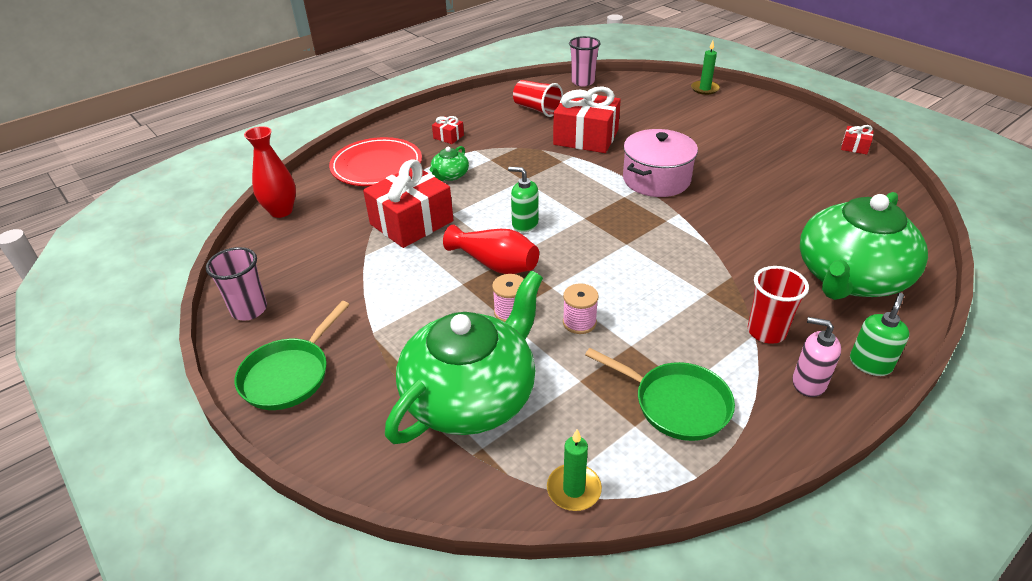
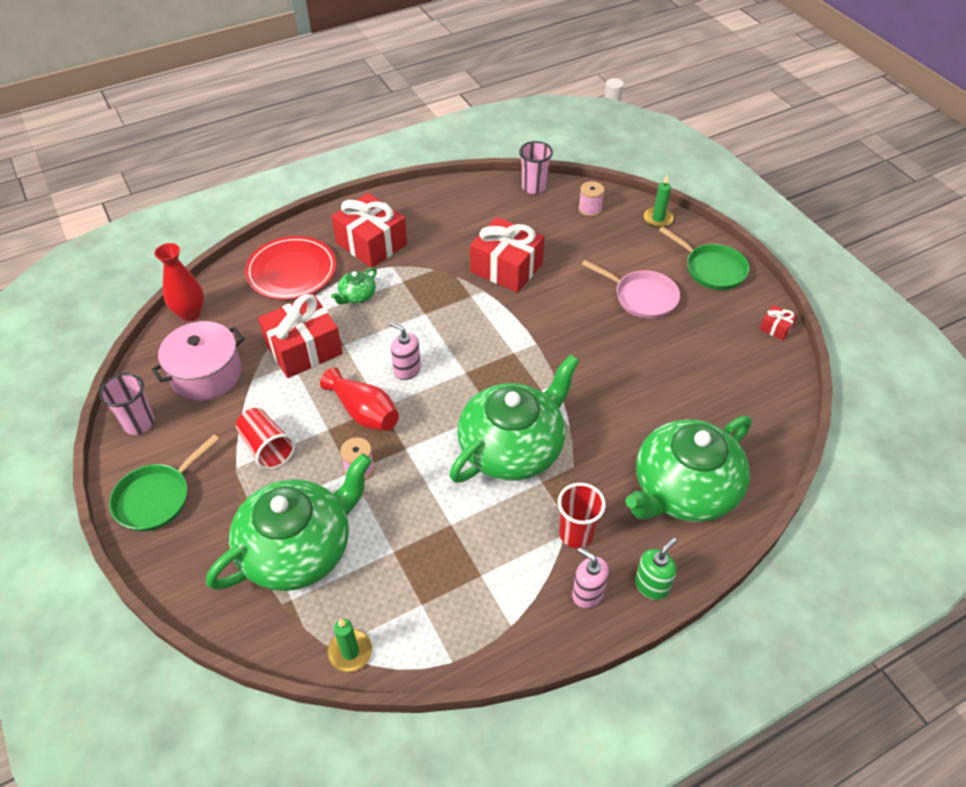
camera: 10 degrees right, 10 degrees up
red gift [432,116,464,144] -> red gift [331,193,407,268], size x2.29
green soap dispenser [508,167,539,232] -> pink soap dispenser [389,322,421,380]
red cup [513,80,563,117] -> red cup moved to [236,408,296,470]
pink spool [563,283,599,334] -> pink spool moved to [578,181,604,217]
green pan [585,348,735,441] -> green pan moved to [659,227,749,290]
pink pot [623,129,698,197] -> pink pot moved to [151,321,245,401]
none -> green teapot [449,355,579,483]
none -> pink pan [582,260,680,319]

